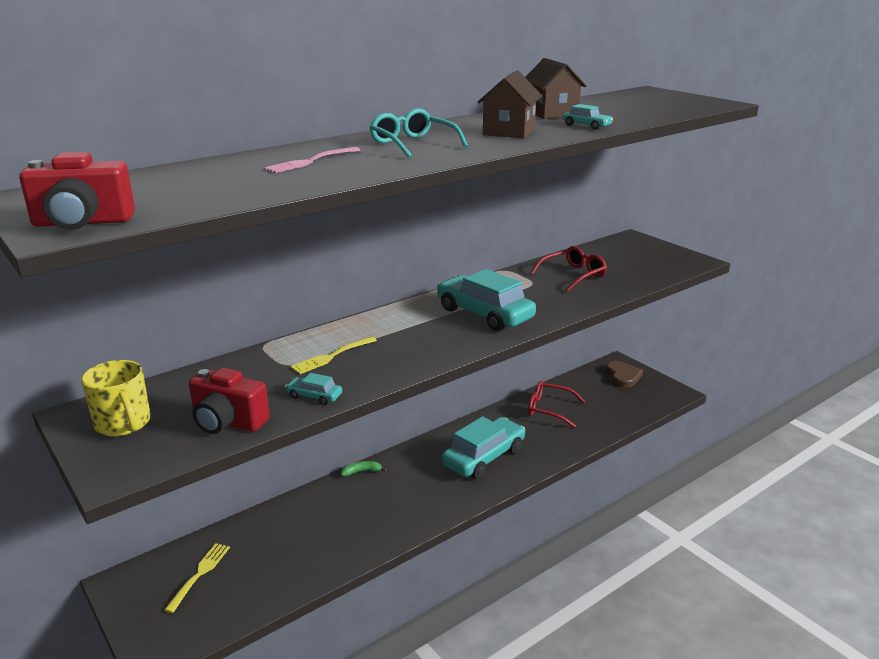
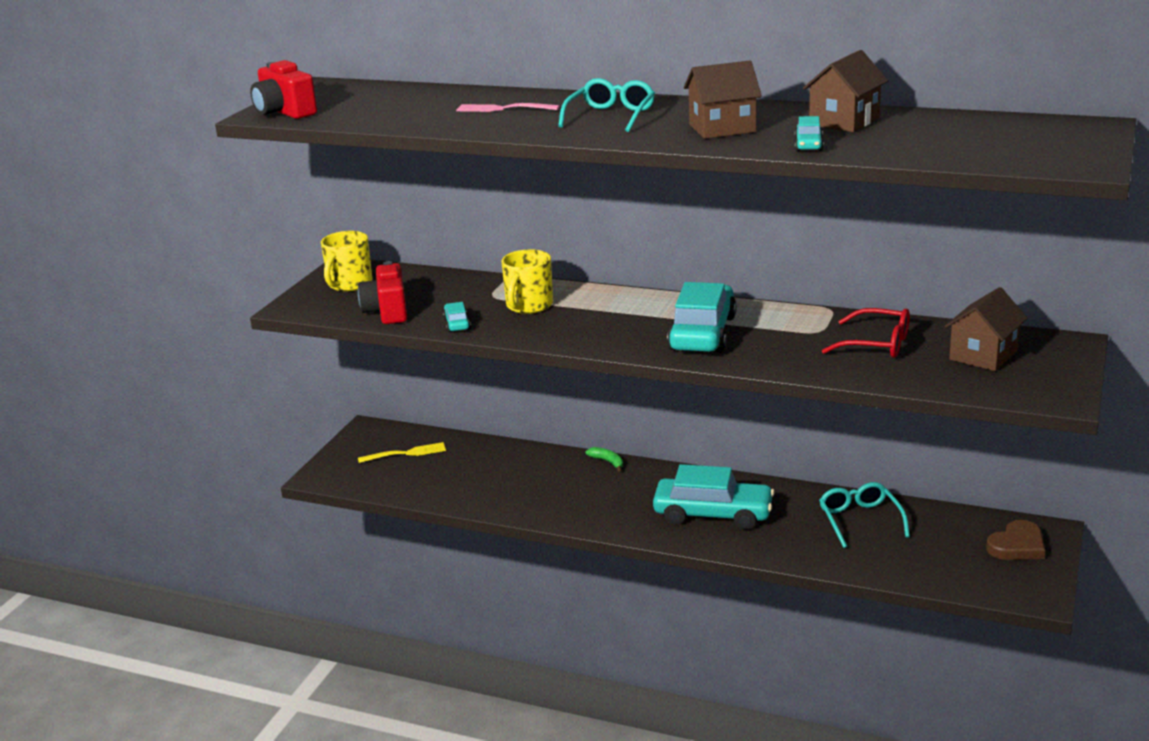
camera: 60 degrees right, 0 degrees up
yellow fork [291,337,377,374] -> yellow mug [501,249,553,314]
red glasses [528,381,585,428] -> turquoise glasses [819,482,910,548]
none -> brown house [945,287,1028,371]

